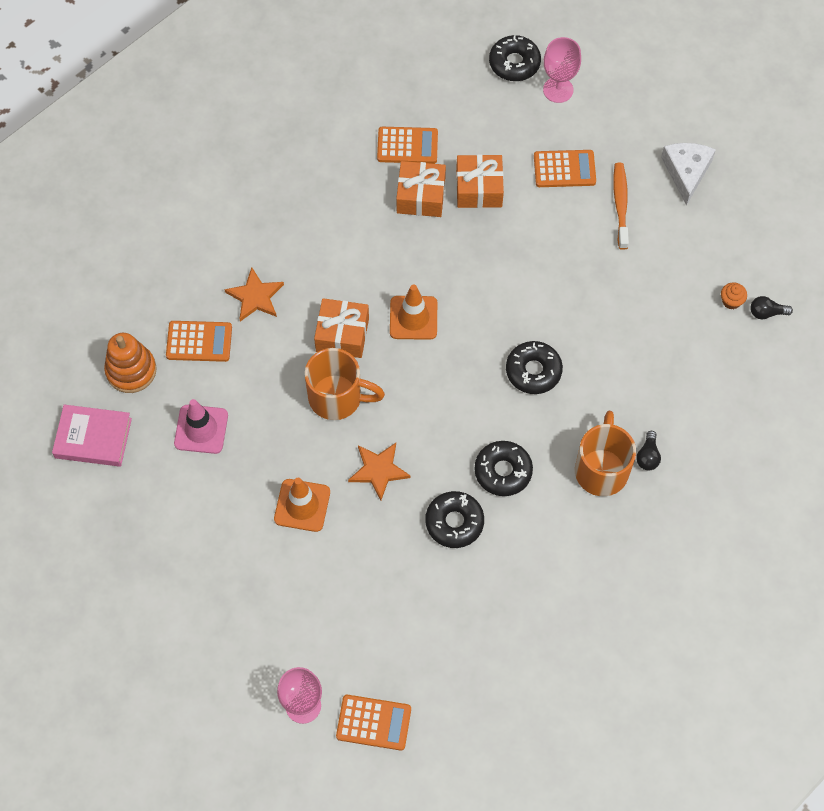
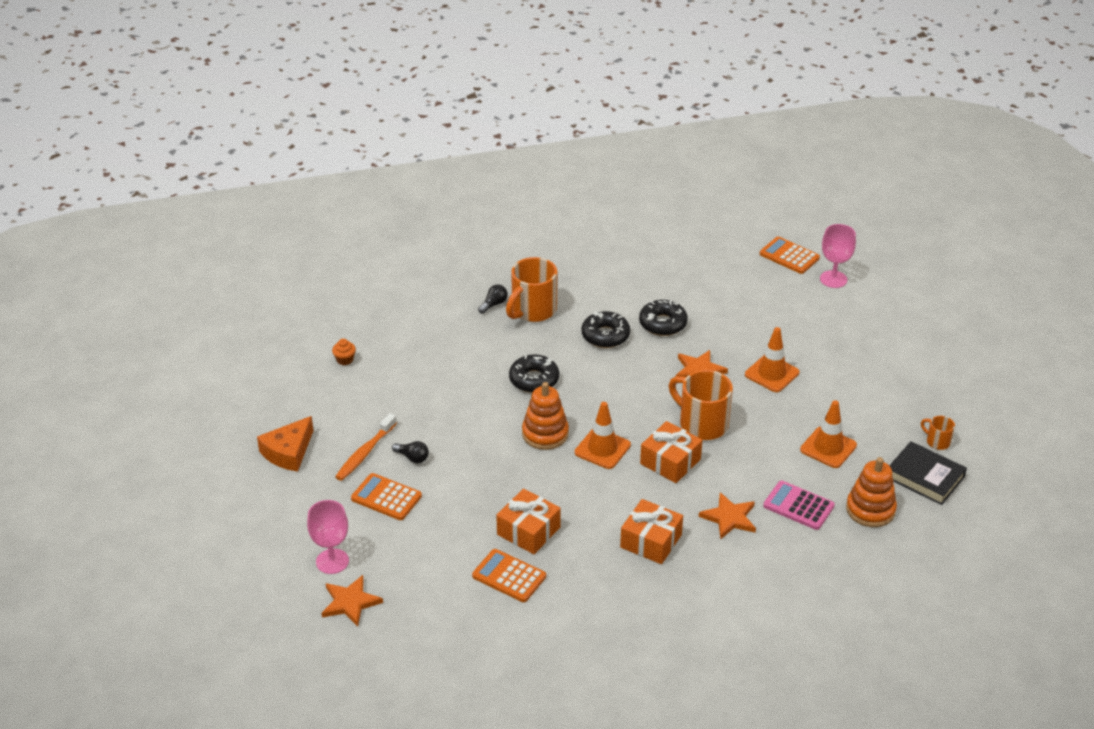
camera: 150 degrees left, 25 degrees down
pink book [52,405,132,467] -> black book [889,441,967,505]
orange calculator [166,321,232,362] -> pink calculator [763,481,835,530]
pink traffic cone [174,399,228,454] -> orange traffic cone [800,400,857,468]
orange gift [456,154,504,208] -> orange gift moved to [620,499,683,564]
black donut [489,35,541,81] -> orange star [322,575,383,627]
white cheese [661,143,716,206] -> orange cheese [257,416,313,472]
black light bulb [750,296,793,320] -> black light bulb moved to [392,441,429,463]
none -> orange stacking toy [522,382,569,450]
none -> orange mug [921,416,955,450]

